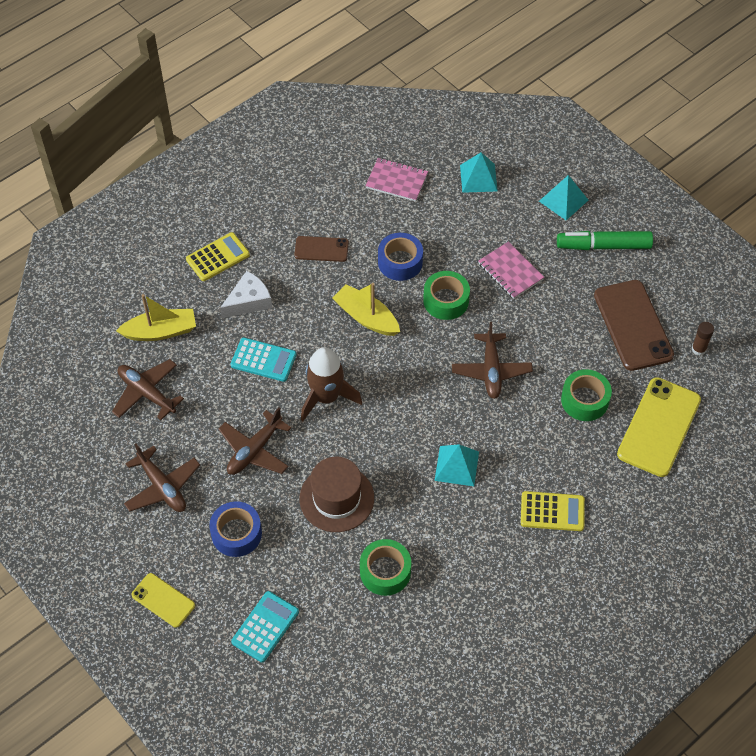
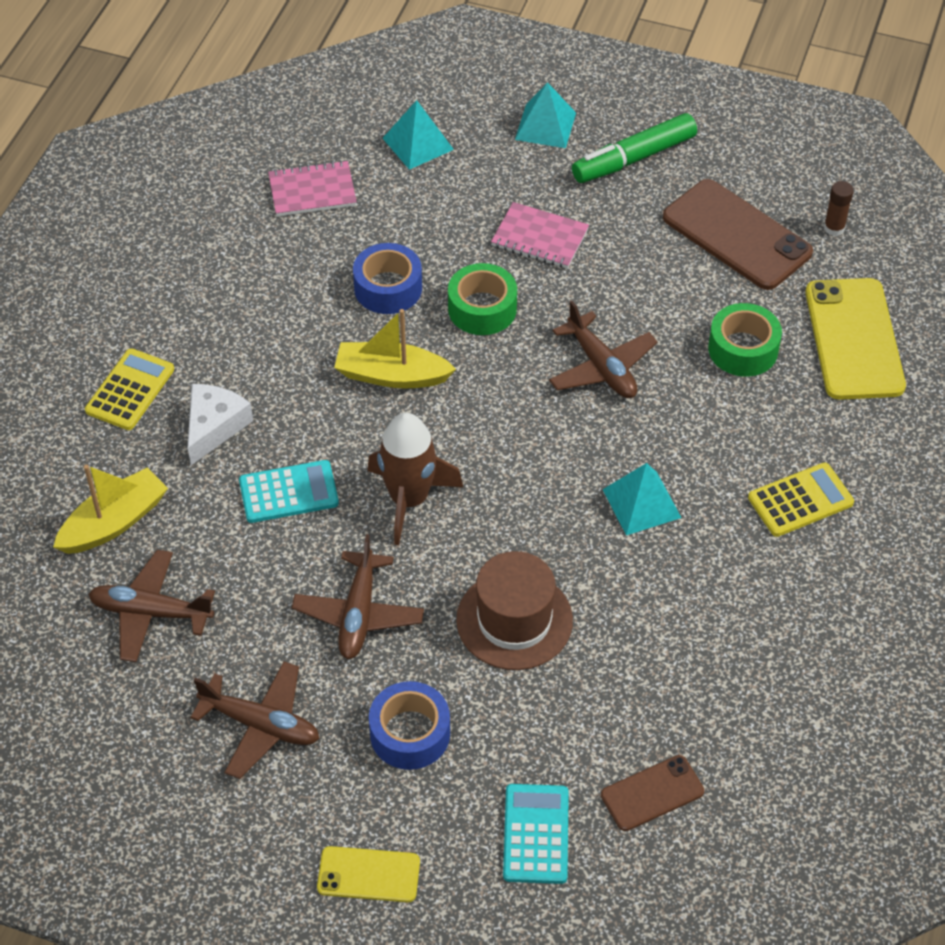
camera: 30 degrees left, 5 degrees down
brown phone [294,236,349,262] -> brown phone moved to [601,755,704,831]
green tape [360,539,411,596] -> none

